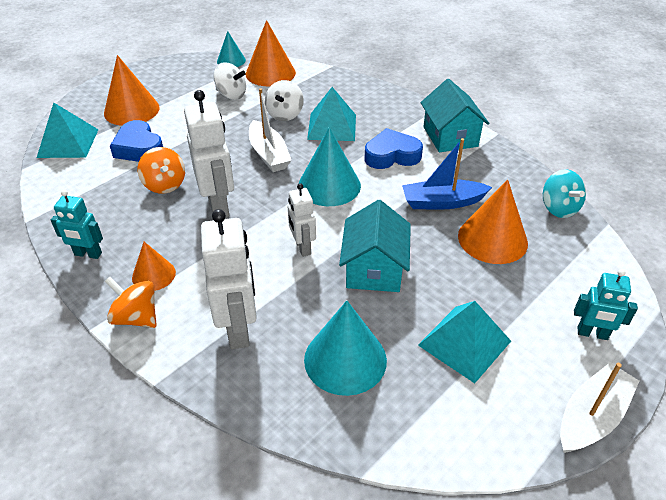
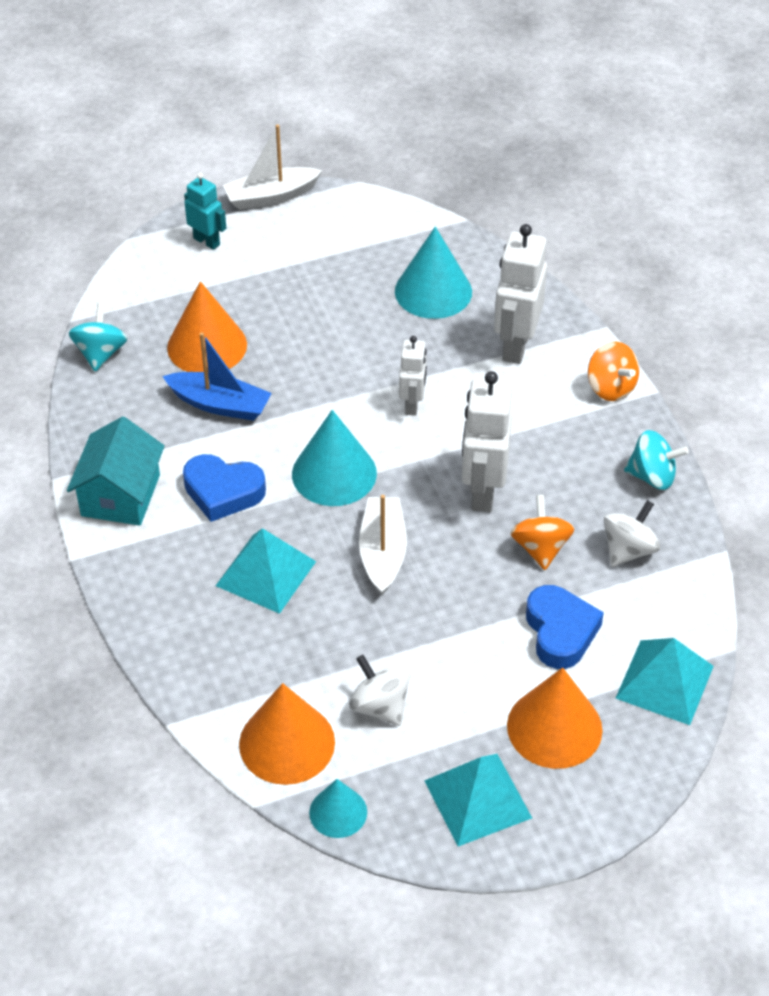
camera: 155 degrees left, 5 degrees up
turquoise robot [51,190,103,259] -> turquoise spinning top [624,430,689,490]
orange cone [132,242,176,291] -> none
white spinning top [265,80,304,121] -> white spinning top moved to [604,500,660,567]
turquoise house [339,200,411,292] -> none
turquoise pyramid [418,301,511,383] -> turquoise pyramid moved to [424,754,532,846]

